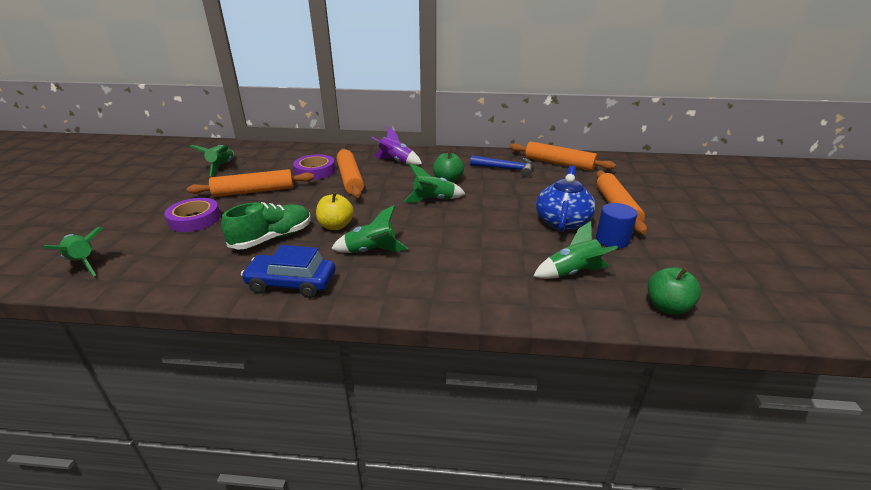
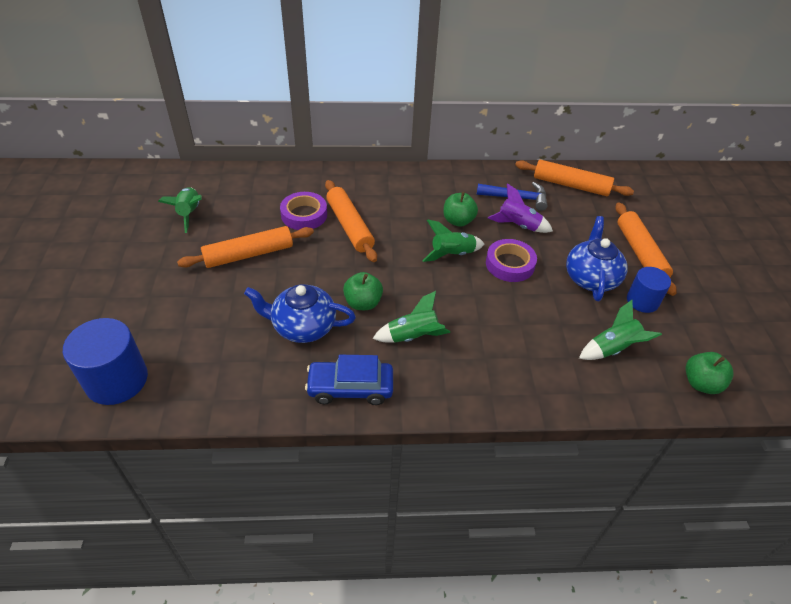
camera: 10 degrees left, 15 degrees up
green rocket [43,227,103,276] -> blue cylinder [63,318,148,405]
purple tape [164,198,221,232] -> purple tape moved to [486,239,537,282]
green shoe [221,202,311,249] -> blue teapot [244,284,356,343]
yellow apple [316,192,354,230] -> green apple [343,272,383,310]
purple rocket [372,127,422,165] -> purple rocket moved to [488,183,553,233]

